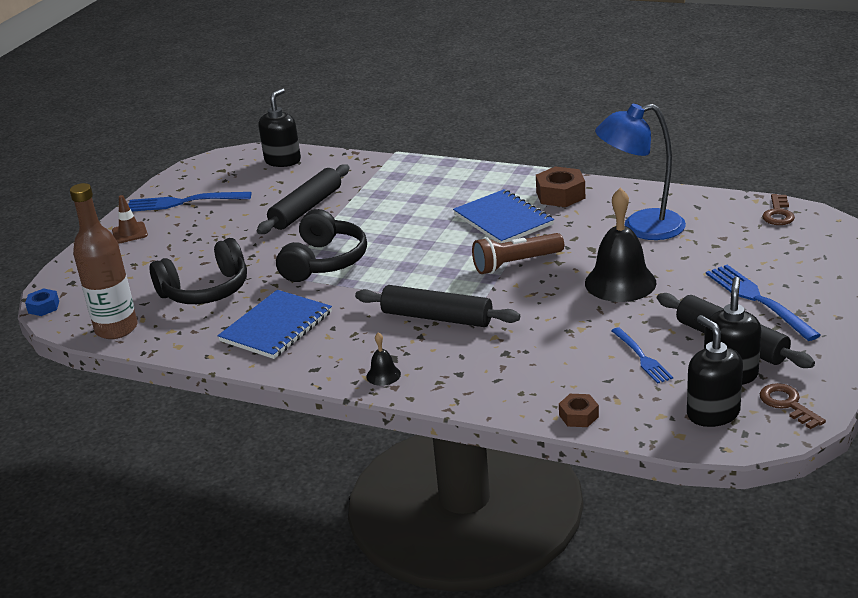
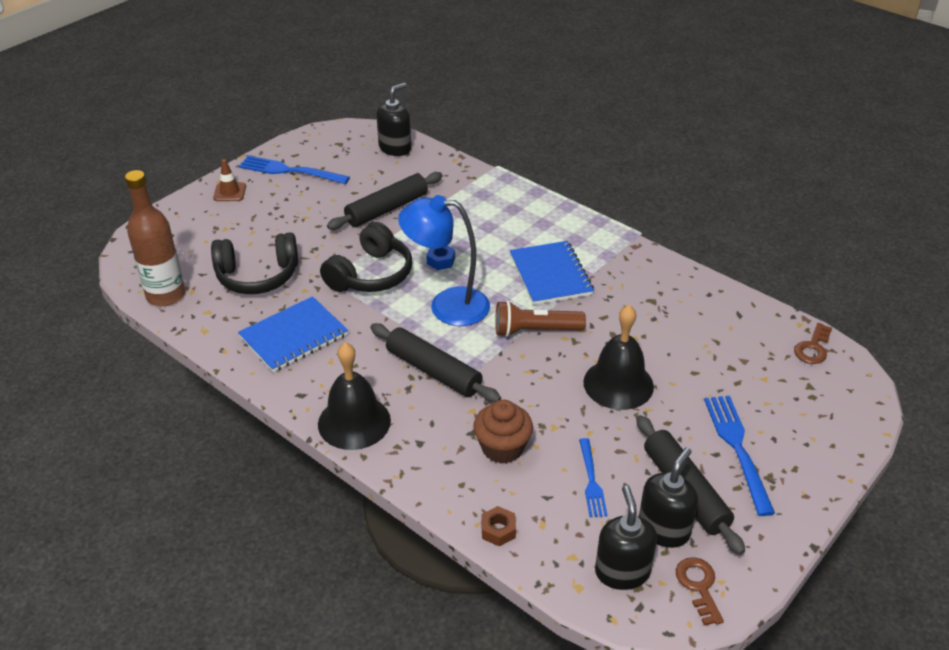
camera: 15 degrees right, 10 degrees up
blue nut [25,288,59,316] -> blue nut moved to [426,245,455,270]
black bell [366,332,401,386] -> black bell [318,342,391,450], size x2.22
brown nut [536,166,585,207] -> none
blue lamp [595,104,686,240] -> blue lamp moved to [398,195,490,326]
none -> brown cupcake [473,400,533,464]

